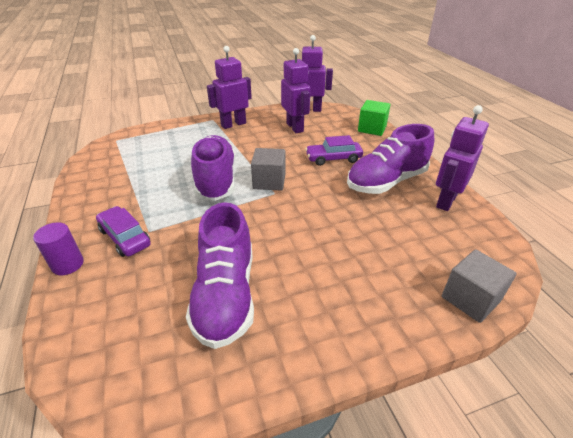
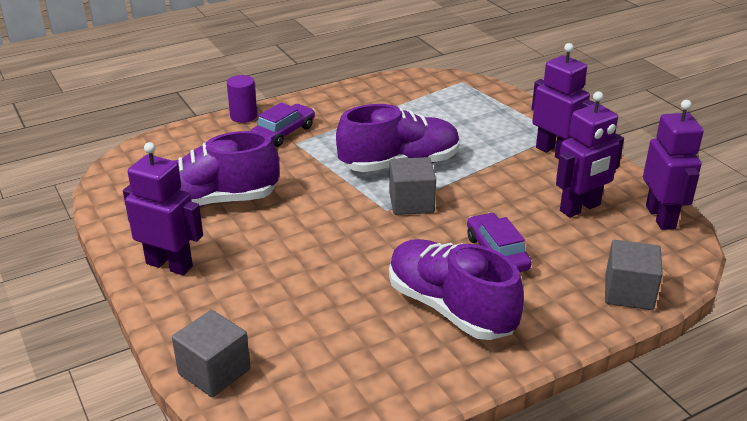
camera: 80 degrees right, 5 degrees down
green cube [358,100,390,136] -> grey cube [605,240,663,310]
purple robot [436,105,489,211] -> purple robot moved to [123,142,203,275]

